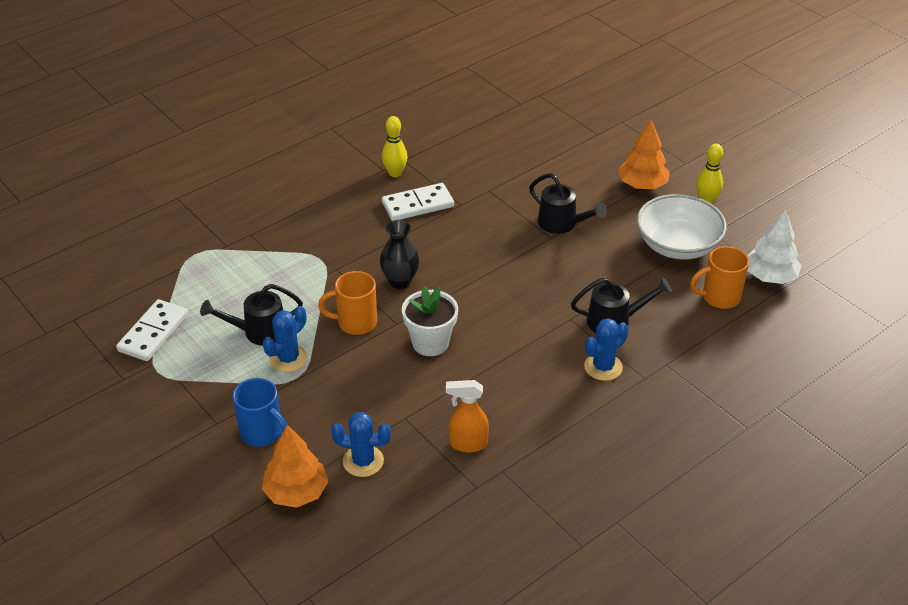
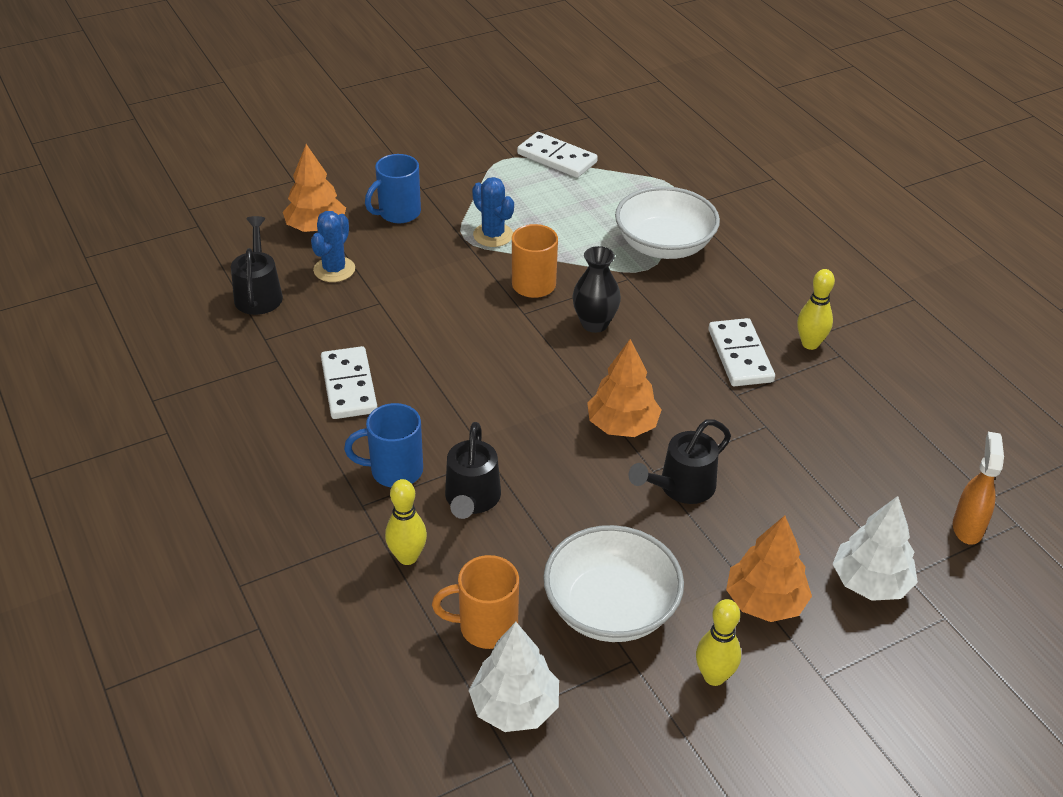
camera: 100 degrees right, 0 degrees up
black watering can [200,284,303,345] -> black watering can moved to [231,216,283,315]
white flower pot [402,286,458,356] -> none
orange spray bottle [446,380,489,452] -> orange spray bottle moved to [953,432,1004,545]
blue cactus [584,318,628,381] -> blue mug [344,403,423,487]
orange mug [690,246,749,309] -> orange mug turned 90 degrees counterclockwise [432,555,519,649]
none -> white domino [321,346,377,419]
none -> yellow bowling pin [385,479,427,565]
none -> orange tree [587,339,661,437]
none -> white bowl [615,186,720,259]
none -> white tree [833,496,918,601]

